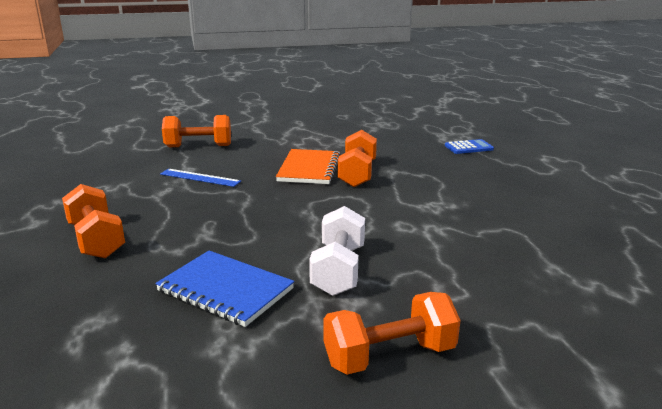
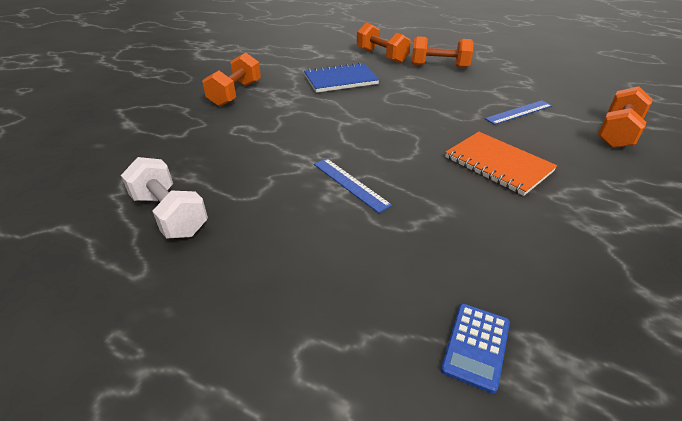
camera: 130 degrees right, 15 degrees up
white dumbbell [309,206,365,296] -> white dumbbell moved to [121,157,208,239]
orange dumbbell [338,130,377,187] -> orange dumbbell moved to [357,23,411,63]
none -> blue ruler [314,158,392,213]

